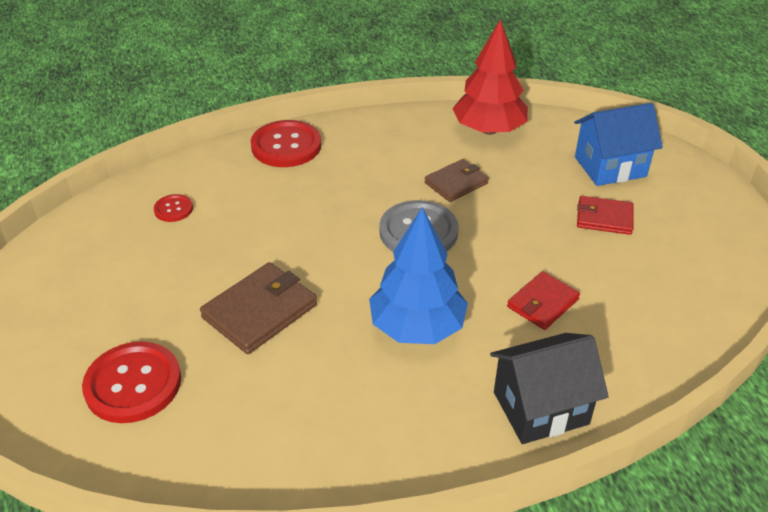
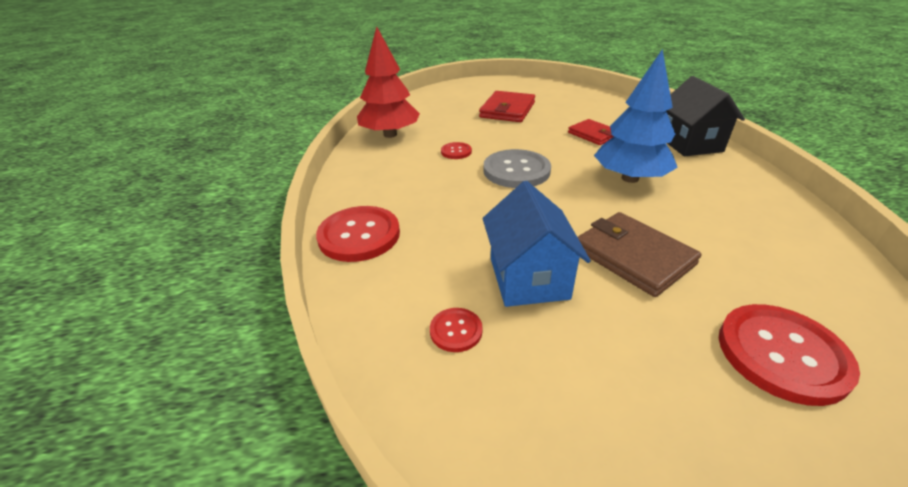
camera: 80 degrees left, 5 degrees down
brown wallet [425,159,489,202] -> red button [441,142,472,159]
blue house [575,103,663,186] -> blue house moved to [483,181,591,307]
red wallet [577,196,633,235] -> red wallet [479,91,535,122], size x1.53

